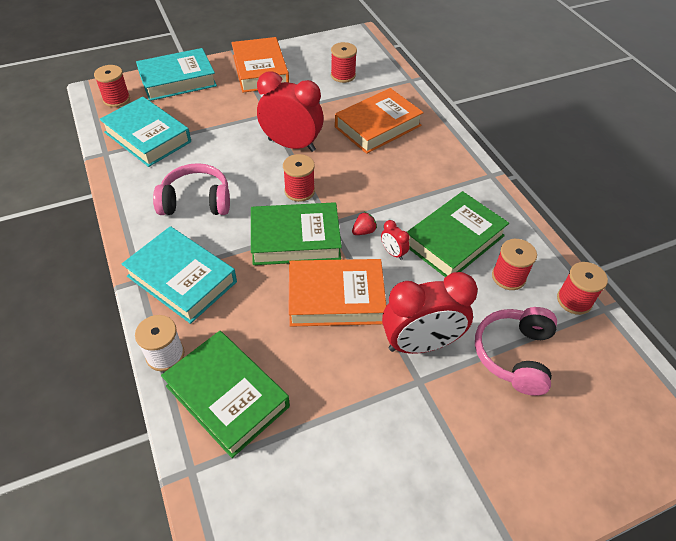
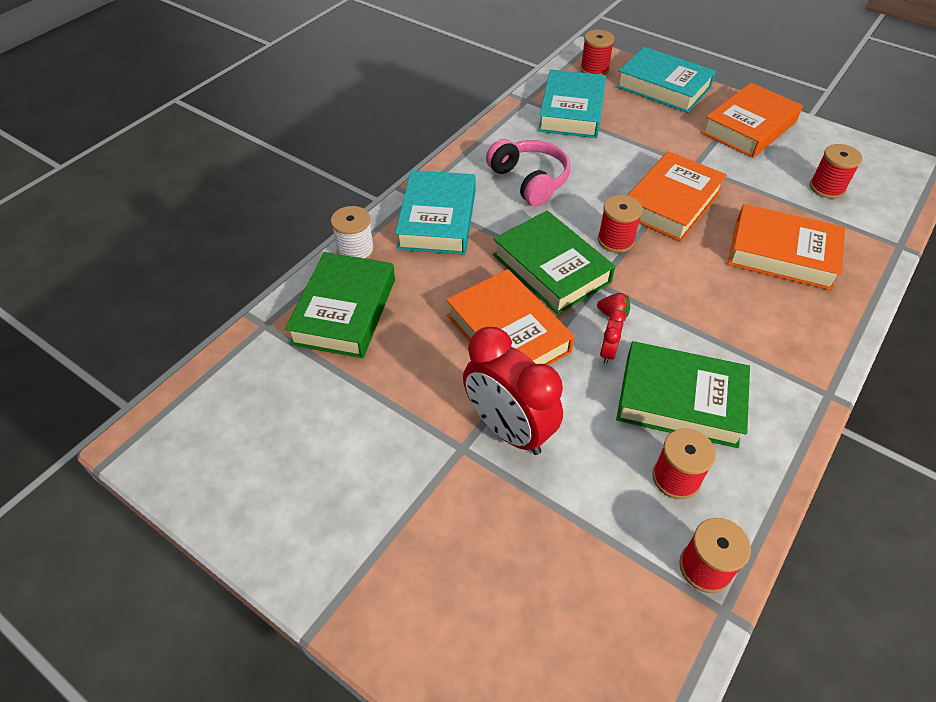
camera: 60 degrees right, 0 degrees up
red clock [257,72,324,152] -> orange book [627,151,727,242]
pink headphones [475,307,557,396] -> none

